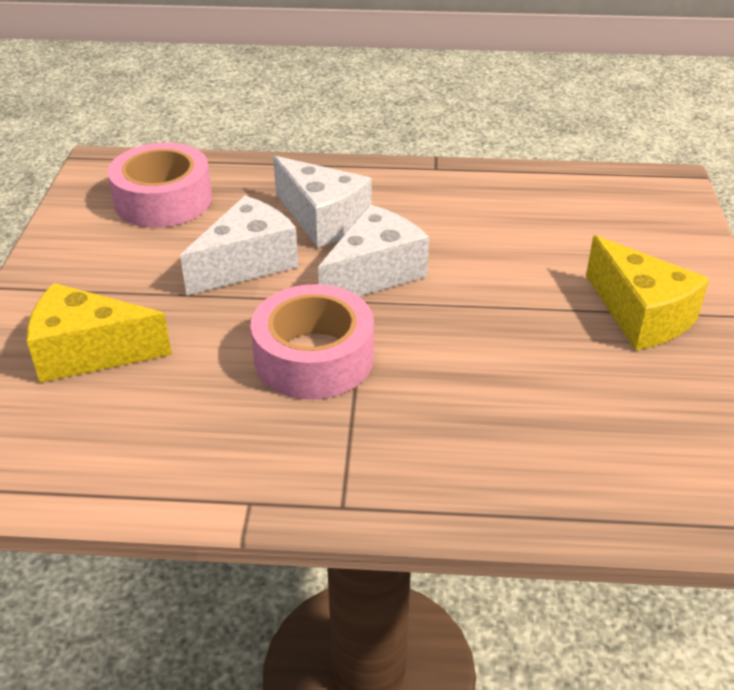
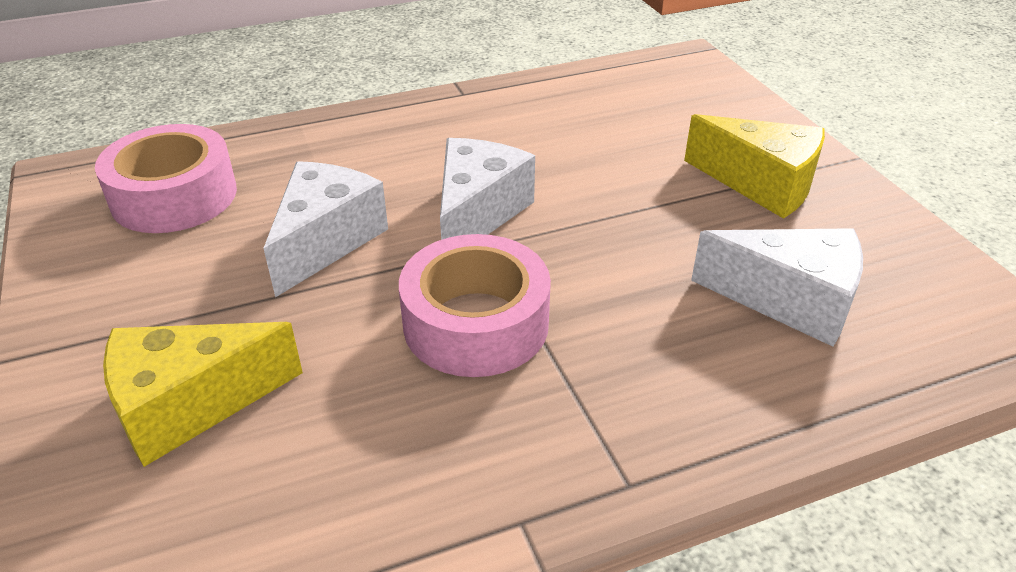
camera: 25 degrees left, 0 degrees up
white cheese [273,156,371,248] -> white cheese moved to [691,228,863,347]

